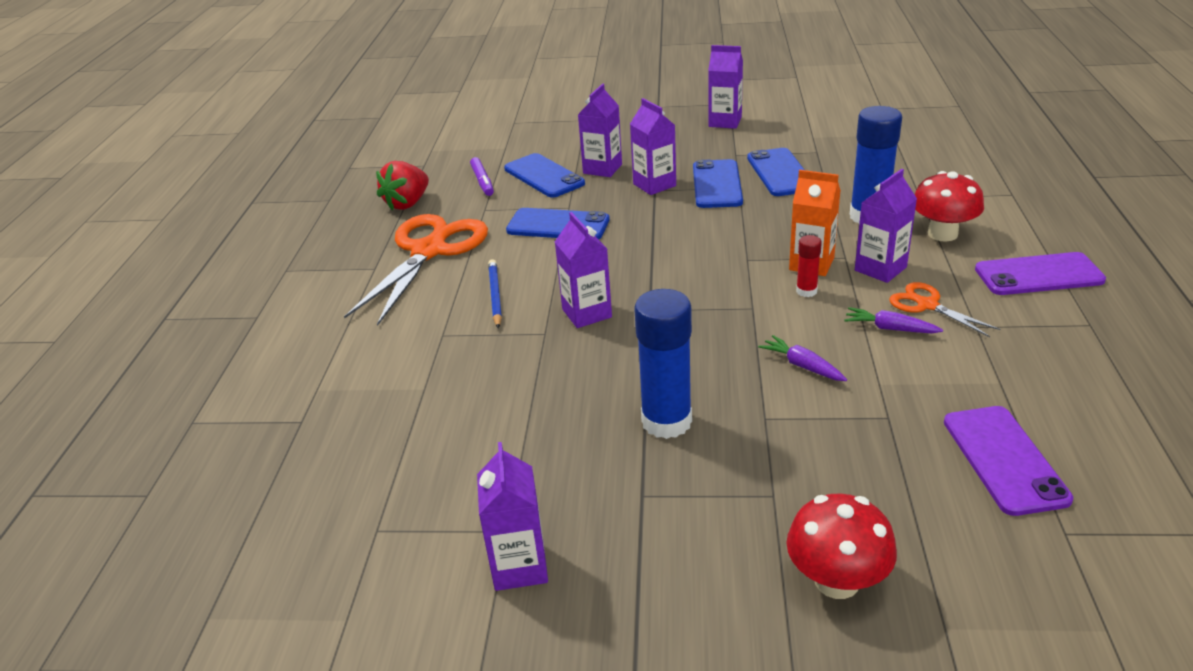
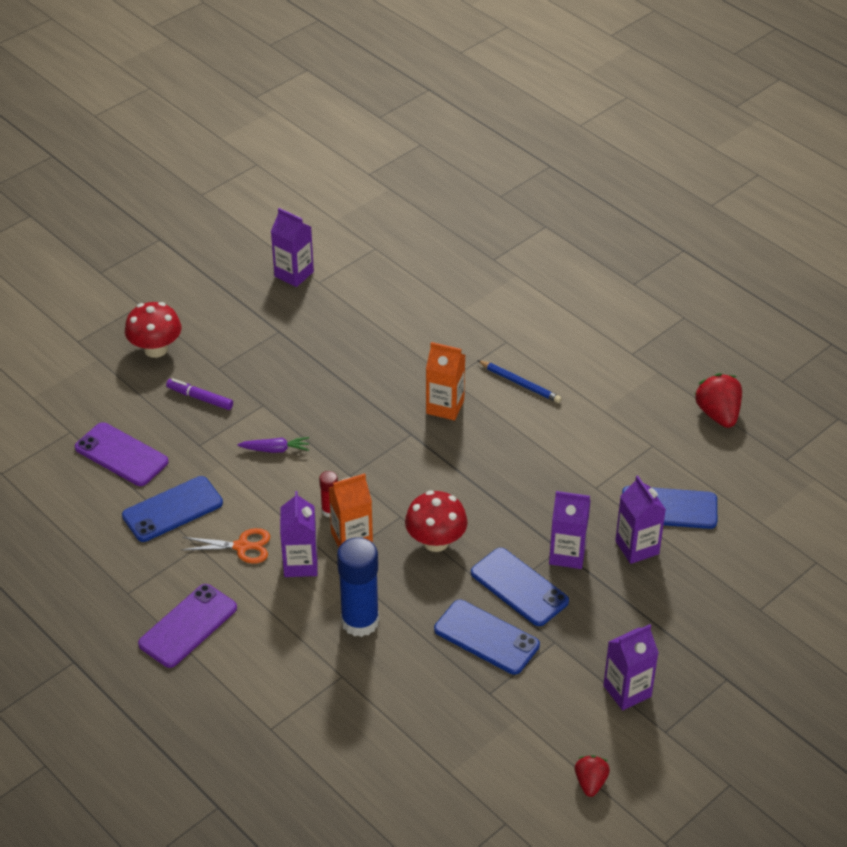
camera: 130 degrees right, 10 degrees up
orange scissors [344,214,488,326] -> none
purple marker [470,157,494,196] -> purple marker moved to [166,378,233,410]
blue phone [506,208,610,239] -> blue phone moved to [122,476,223,542]
purple carton [555,212,612,328] -> orange carton [426,342,465,420]
blue glue stick [634,289,692,439] -> none
purple carrot [844,307,943,333] -> none
red mushroom [915,171,984,242] -> red mushroom moved to [405,490,468,552]
none -> red strawberry [575,755,610,797]

